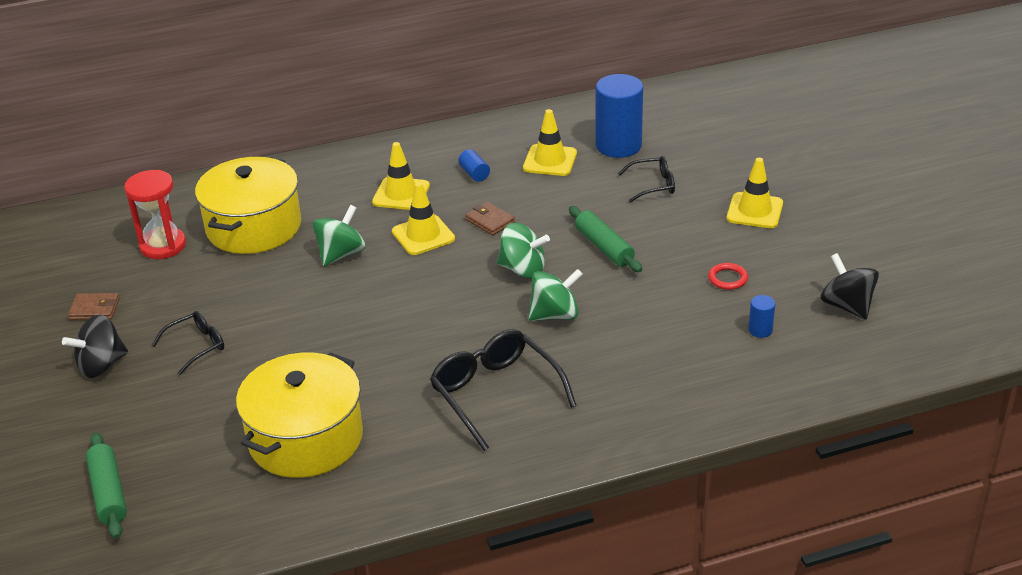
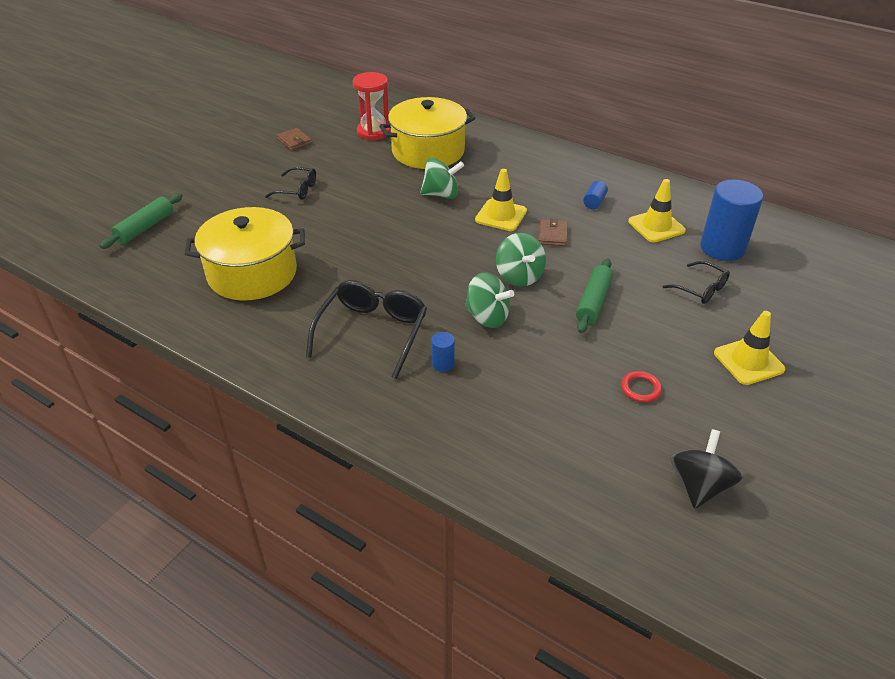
camera: 50 degrees right, 5 degrees up
black spinning top [62,315,128,378] -> none
yellow traffic cone [372,142,430,210] -> none
blue cylinder [748,295,775,338] -> blue cylinder moved to [431,332,455,372]

